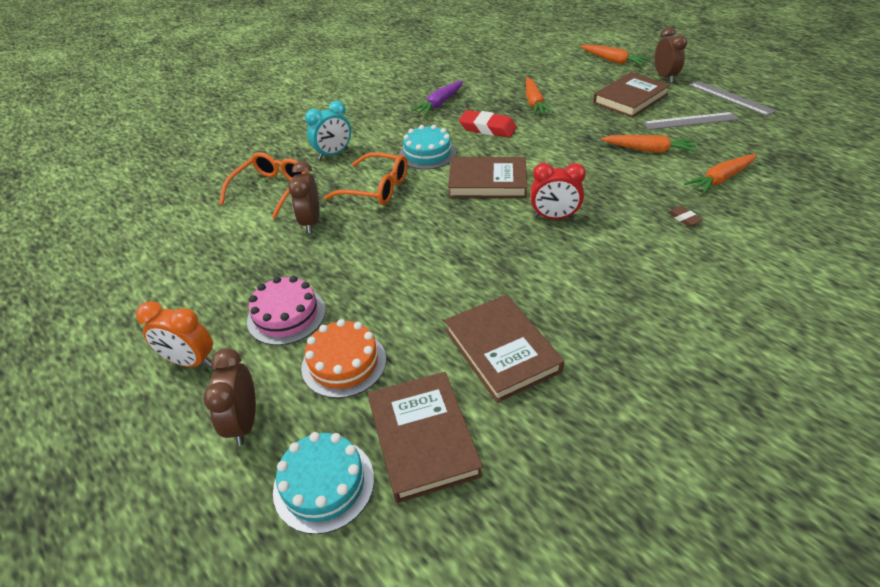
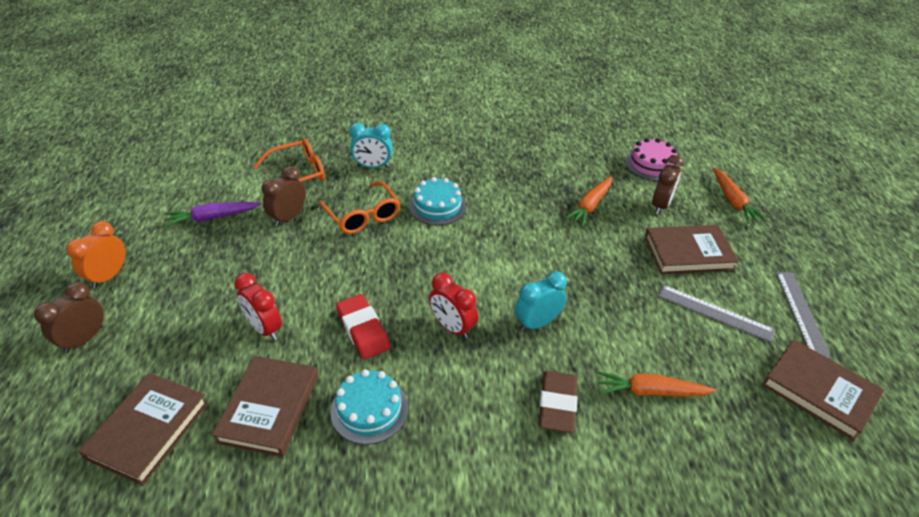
camera: 35 degrees right, 0 degrees up
orange clock [136,301,213,367] -> orange clock turned 60 degrees clockwise [66,221,126,289]
pink cake [247,276,326,345] -> pink cake moved to [625,138,679,181]
turquoise cake [273,432,374,534] -> turquoise cake moved to [330,369,408,444]
orange cake [301,319,386,398] -> none
purple carrot [411,80,463,115] -> purple carrot moved to [165,202,261,227]
brown book [448,157,527,198] -> brown book moved to [762,339,884,441]
red eraser [459,110,517,138] -> red eraser moved to [336,294,390,359]
orange carrot [601,135,697,153] -> none
brown clock [655,27,687,83] -> brown clock moved to [652,155,684,214]
brown eraser [668,206,703,227] -> brown eraser [539,371,577,433], size x2.09
none -> red clock [234,273,282,340]
none -> turquoise clock [515,271,567,331]

